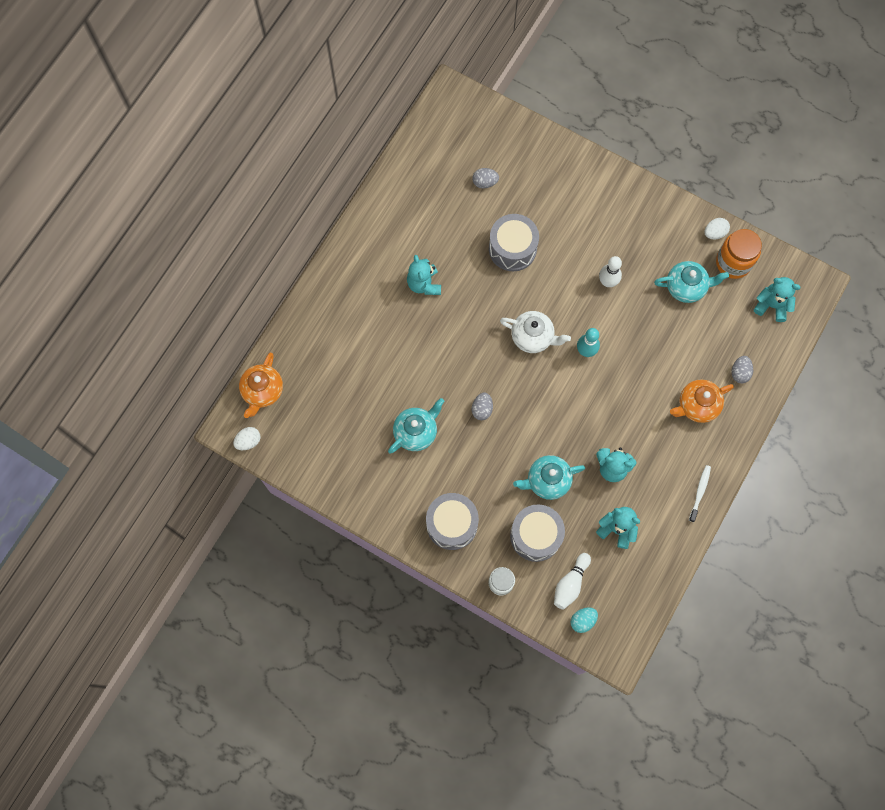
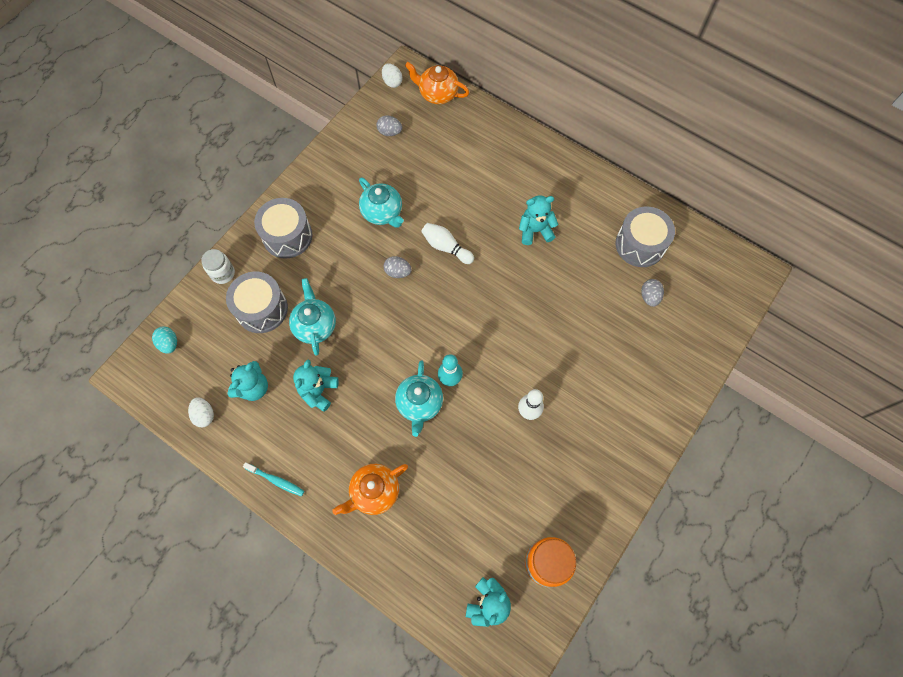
camera: 95 degrees right, 5 degrees down
grey drum [489,214,539,271] -> grey drum moved to [615,206,675,267]
white teapot [500,311,571,353] -> none
white bowling pin [554,553,591,610] -> white bowling pin moved to [421,223,474,264]
turquoise teapot [654,261,729,303] -> turquoise teapot moved to [395,360,443,437]
orange teapot [670,379,734,423] -> orange teapot turned 105 degrees counterclockwise [332,464,408,515]
white toothbrush [689,465,711,522] -> turquoise toothbrush [243,462,304,497]
white egg [704,218,730,239] -> white egg moved to [188,397,214,427]
grey egg [732,356,753,383] -> grey egg moved to [376,115,402,136]

